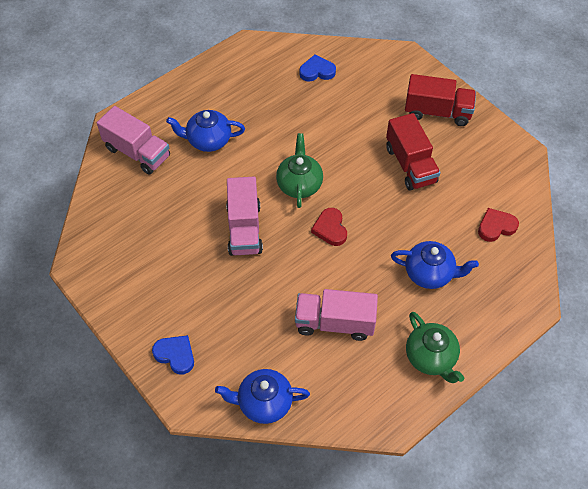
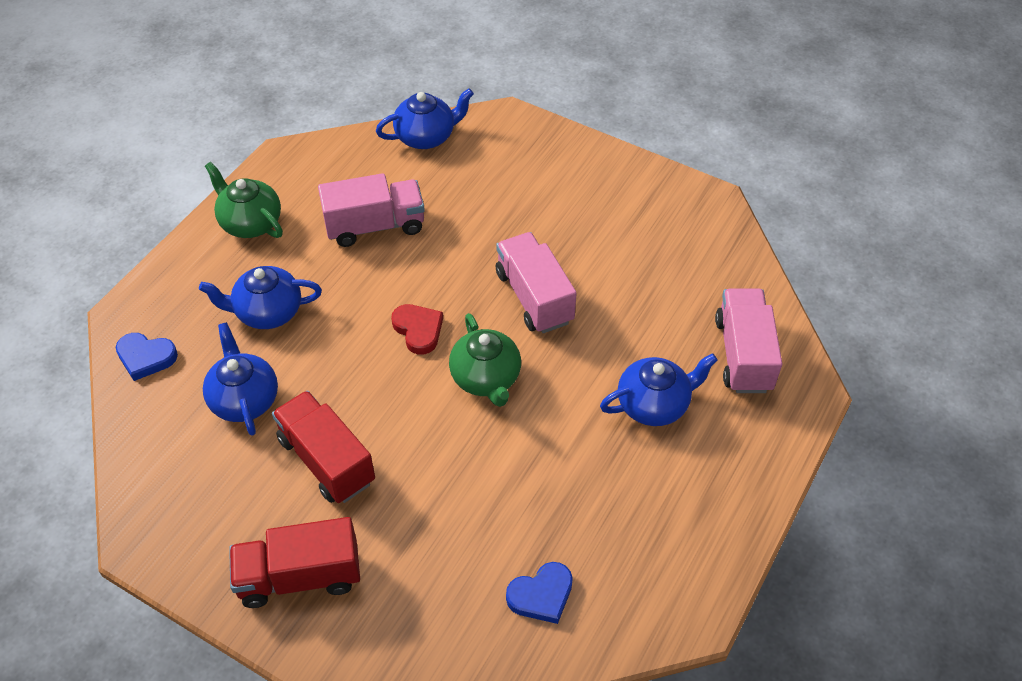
camera: 160 degrees right, 5 degrees down
pink truck [97,106,170,175] -> pink truck turned 75 degrees clockwise [715,288,782,393]
blue heart [152,335,194,375] -> blue heart moved to [116,333,178,381]
red heart [478,208,519,242] -> none
none -> blue teapot [203,322,278,436]

